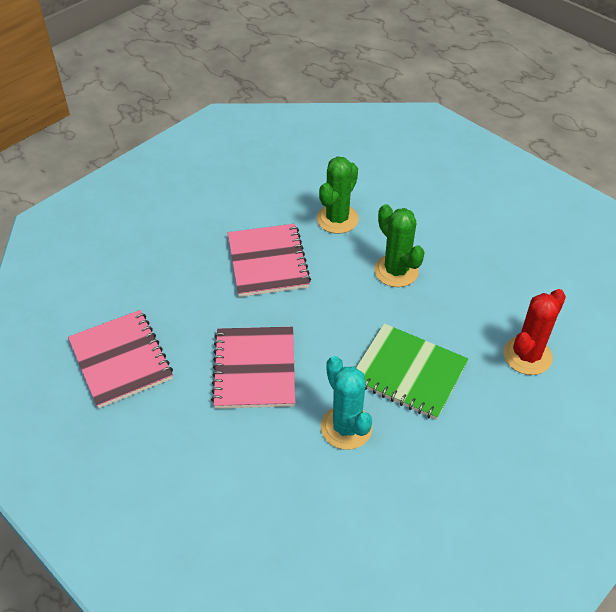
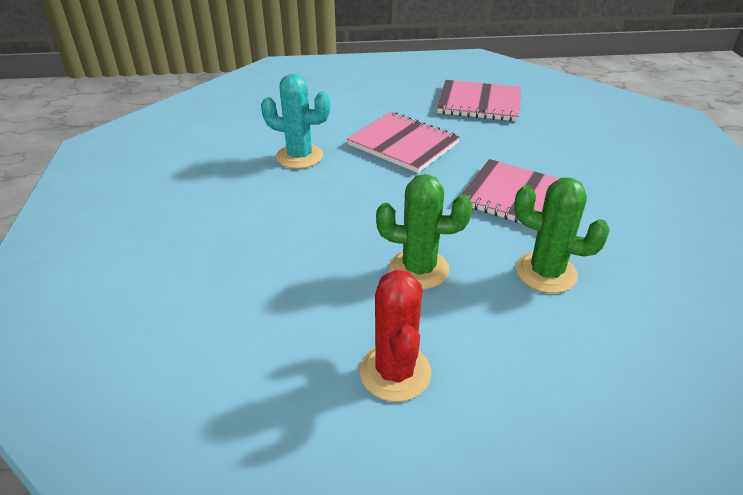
camera: 130 degrees right, 10 degrees down
green cactus [317,156,359,234] -> green cactus turned 45 degrees counterclockwise [514,178,610,293]
green notebook [356,323,468,420] -> none
red cactus [503,289,566,375] -> red cactus moved to [360,270,432,402]

